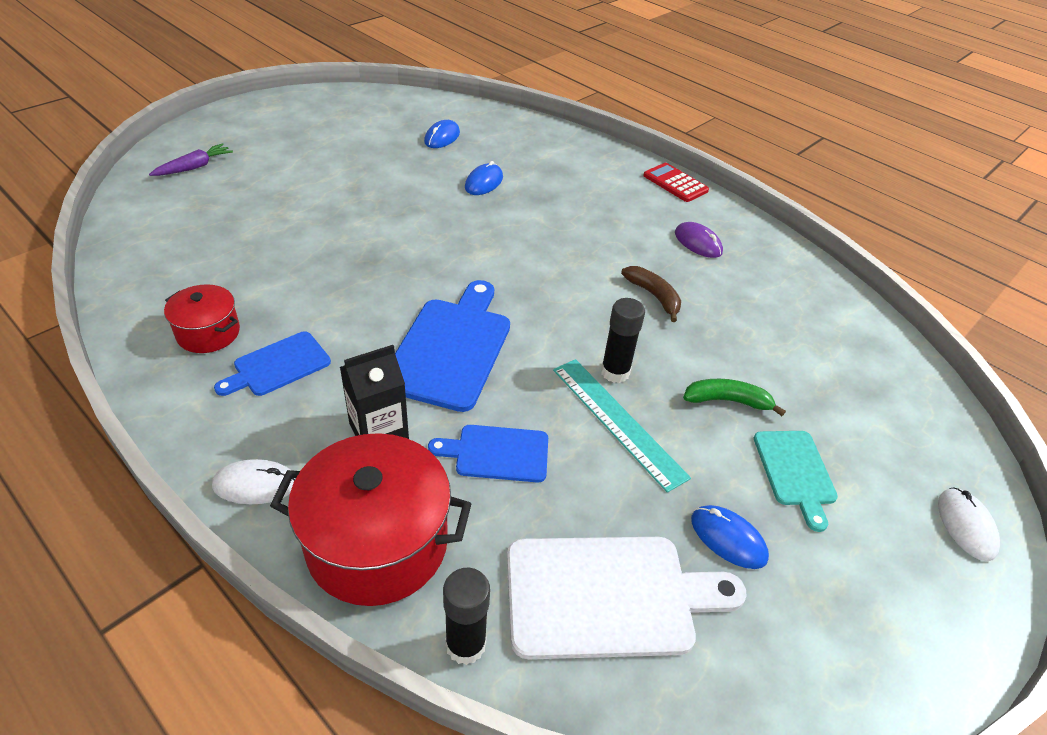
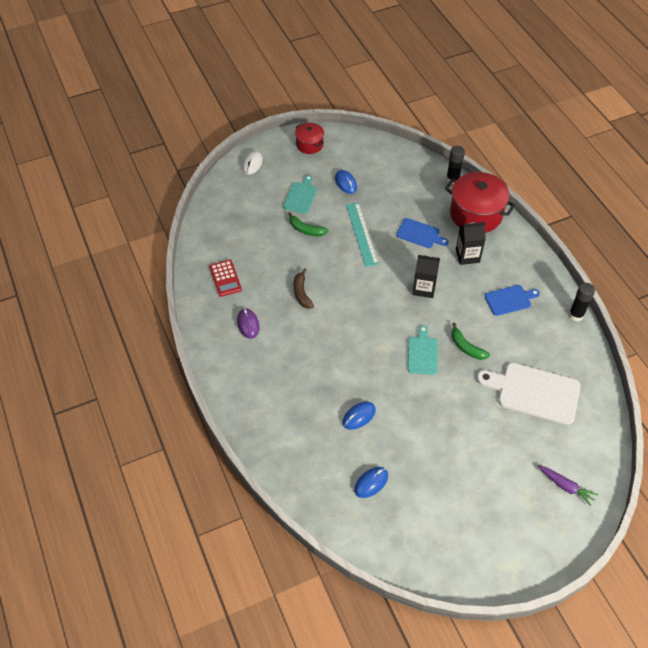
camera: 155 degrees left, 10 degrees up
purple carrot [149,143,233,176] -> purple carrot turned 120 degrees counterclockwise [538,465,598,506]
red pot [164,284,240,353] -> red pot moved to [295,123,324,154]
white mouse [212,459,296,504] -> none
blue cutting board [395,280,510,412] -> black carton [412,255,440,298]
white cutting board [507,537,747,659] -> white cutting board moved to [477,363,581,425]
black glue stick [601,298,645,383] -> black glue stick moved to [569,283,595,321]
red calculator [643,163,709,202] -> red calculator moved to [209,260,242,297]
none -> turquoise cutting board [408,325,438,375]
none -> green banana [452,323,490,360]

